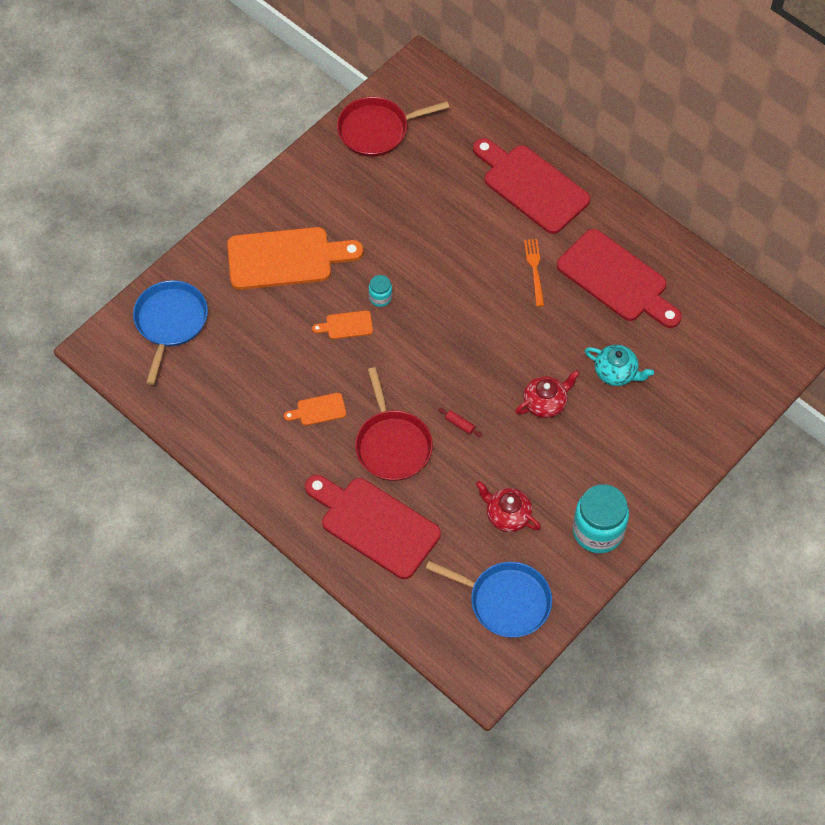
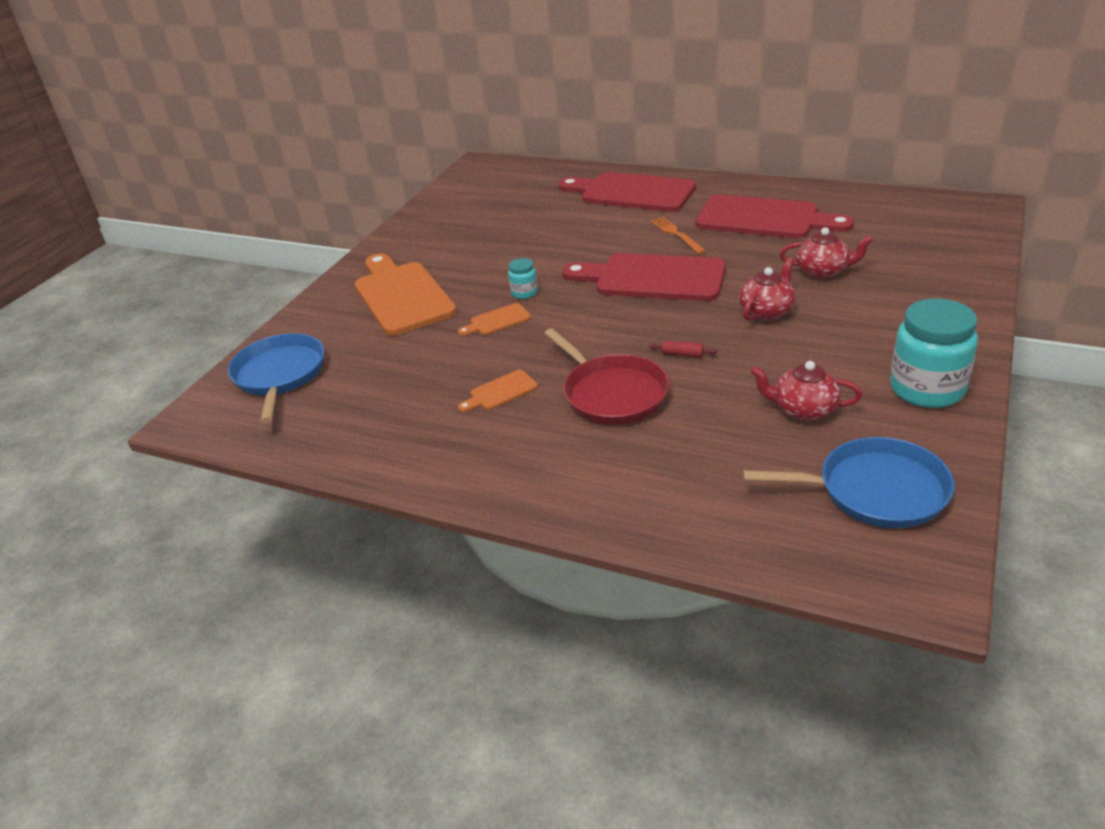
camera: 15 degrees left, 25 degrees down
orange cutting board [227,227,363,290] -> orange cutting board turned 90 degrees counterclockwise [355,253,457,335]
red cutting board [305,475,441,579] -> red cutting board moved to [562,253,726,301]
red pan [337,97,449,157] -> none
turquoise teapot [584,345,654,386] -> red teapot [780,227,873,279]

